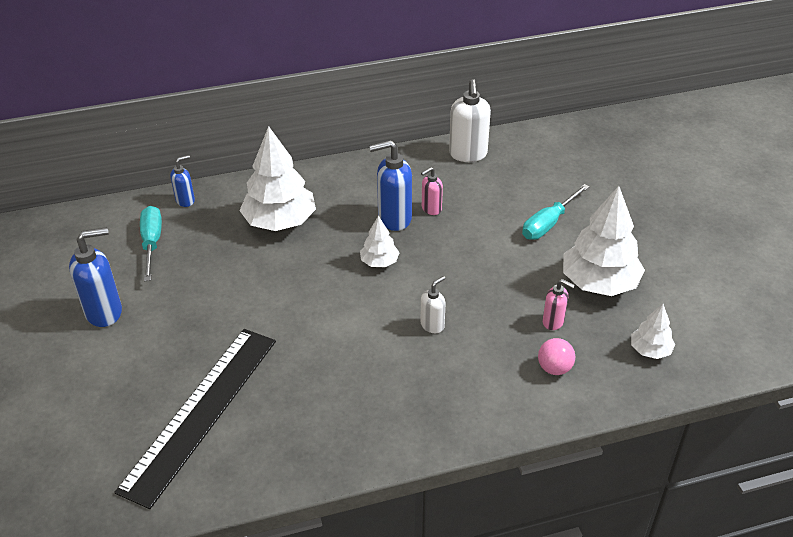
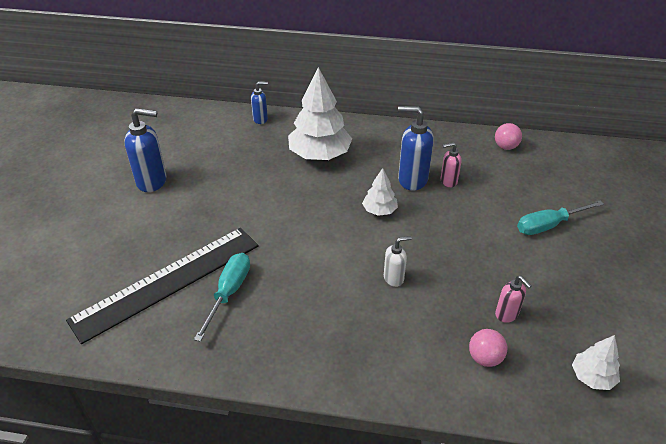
camera: 25 degrees right, 0 degrees up
turquoise screwdriver [140,206,162,281] -> turquoise screwdriver moved to [194,253,250,342]
white soap dispenser [449,79,491,162] -> pink ball [495,123,522,150]
white tree [563,186,645,296] -> none

